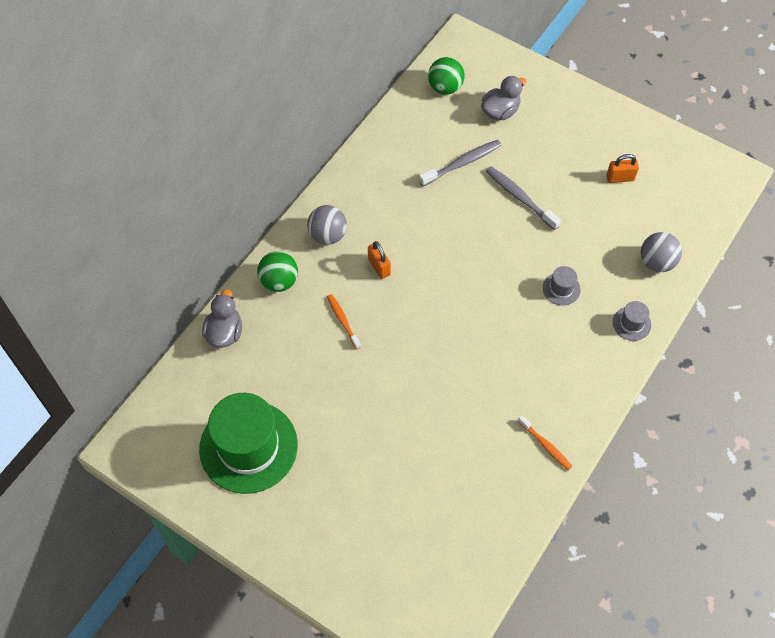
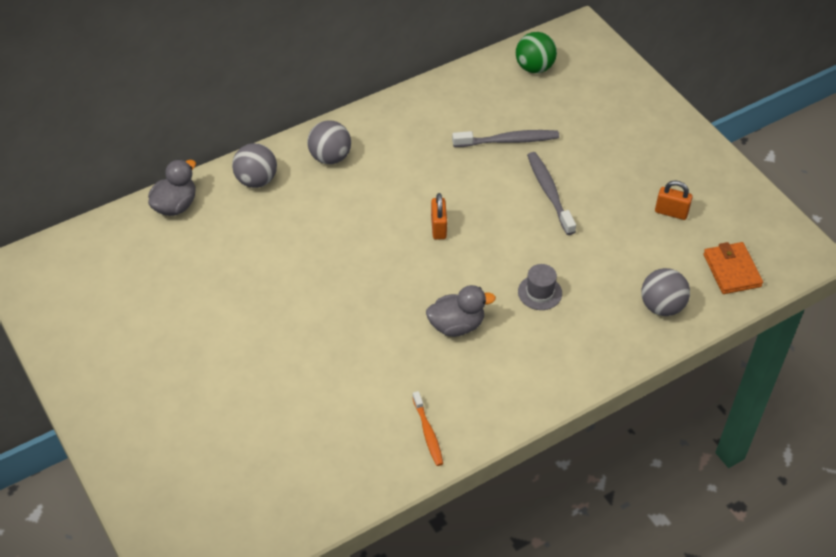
camera: 25 degrees right, 10 degrees down
green hat [199,393,298,494] -> none
green ball [257,251,298,292] -> grey ball [232,143,277,188]
orange toothbrush [327,294,361,350] -> none
orange padlock [368,241,391,279] -> orange padlock moved to [431,193,447,240]
grey duck [481,76,527,120] -> grey duck moved to [426,285,496,337]
grey hat [613,301,651,341] -> none
none -> orange wallet [703,242,763,294]

